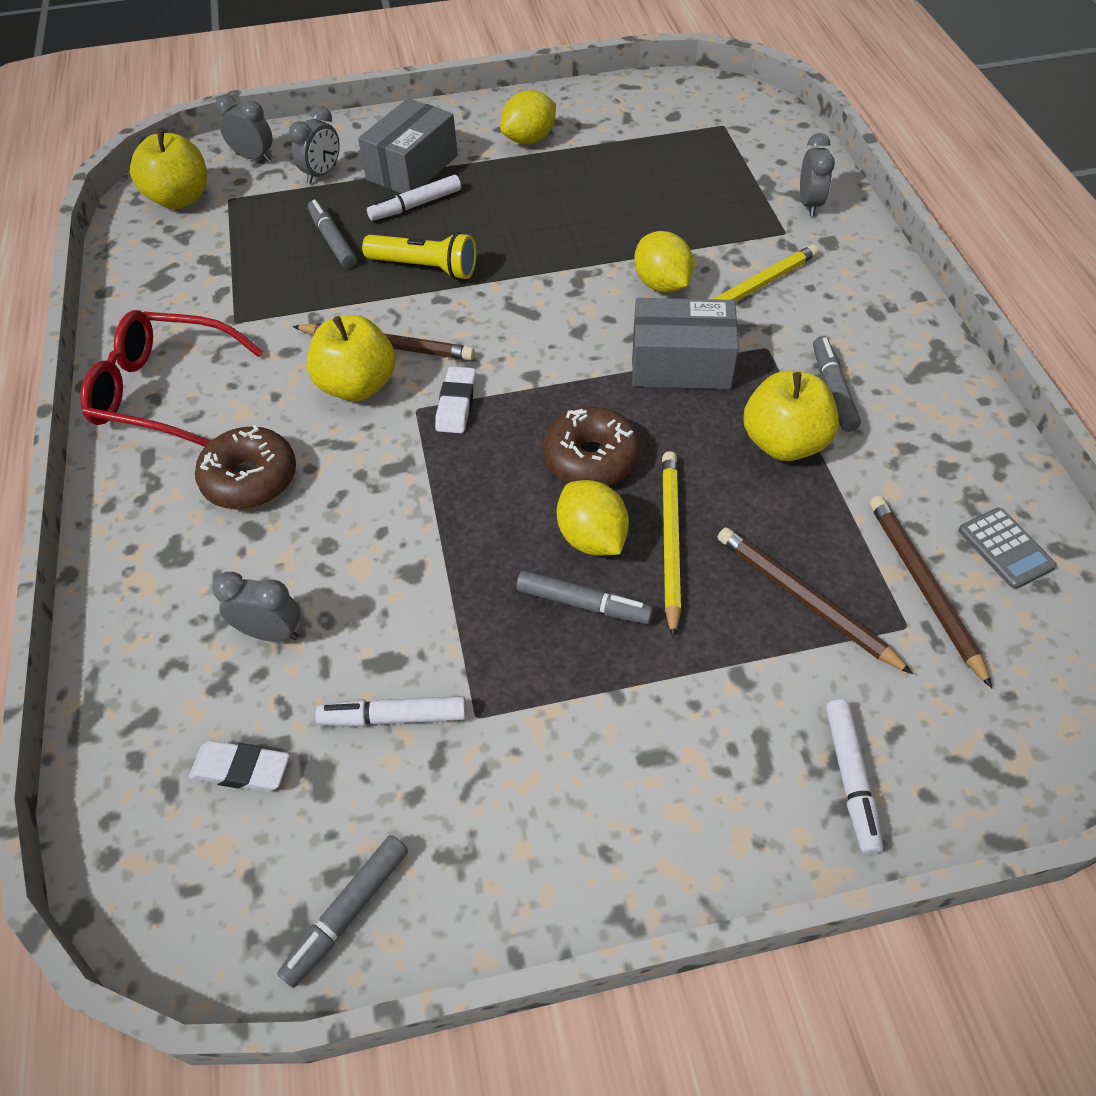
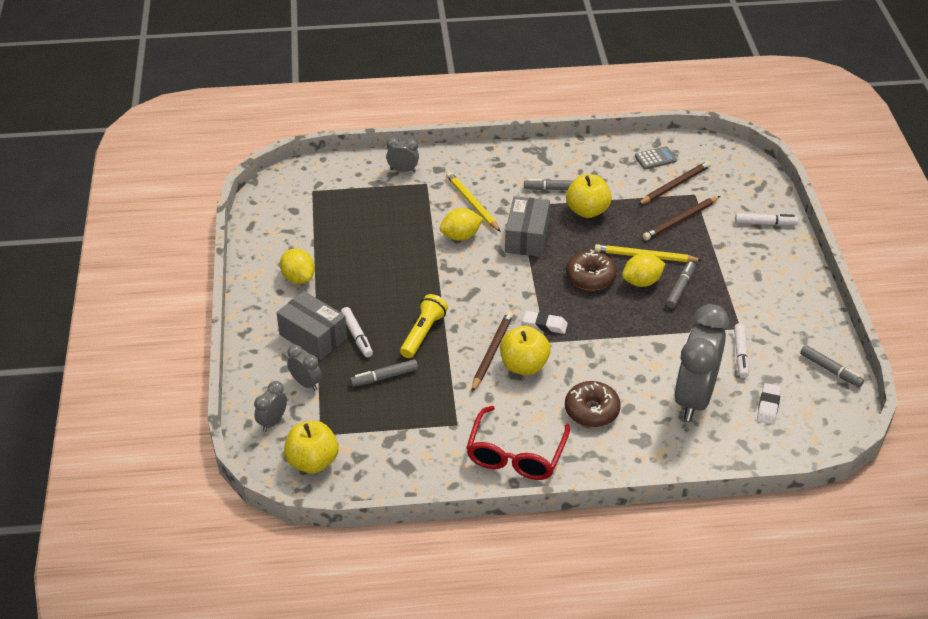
camera: 85 degrees left, 10 degrees down
grey clock [212,572,301,642] -> grey clock [674,304,729,421], size x2.23
brown pencil [869,496,992,688] -> brown pencil turned 150 degrees clockwise [638,161,711,205]

